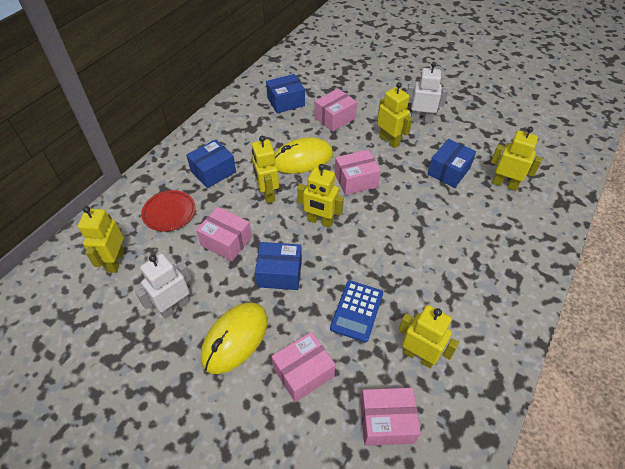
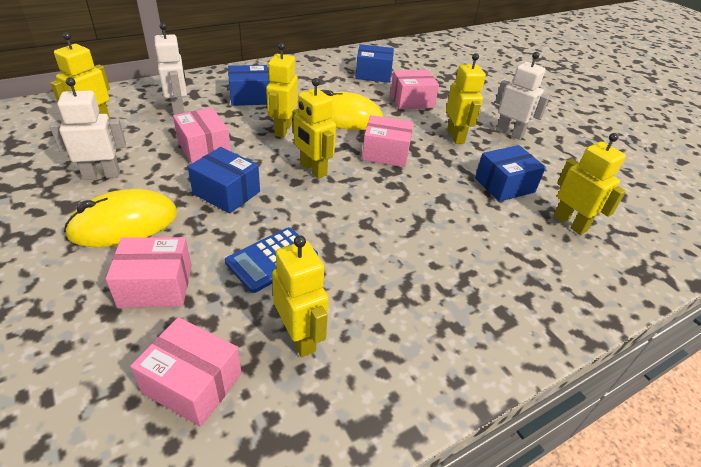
camera: 25 degrees right, 10 degrees down
red plate [141,190,196,232] -> white robot [154,23,187,115]

